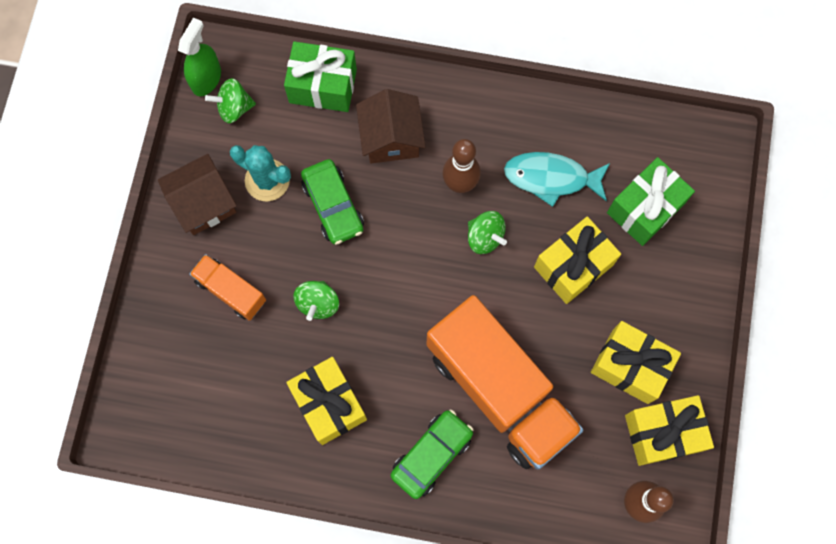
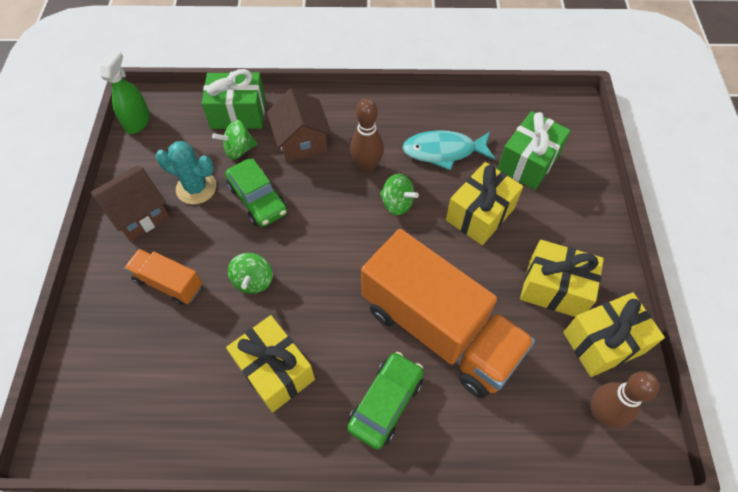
camera: 10 degrees left, 15 degrees down
green spinning top [205,78,256,123] -> green spinning top moved to [212,120,258,160]

